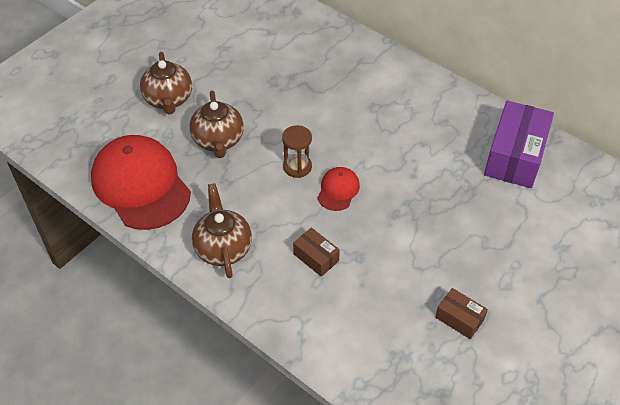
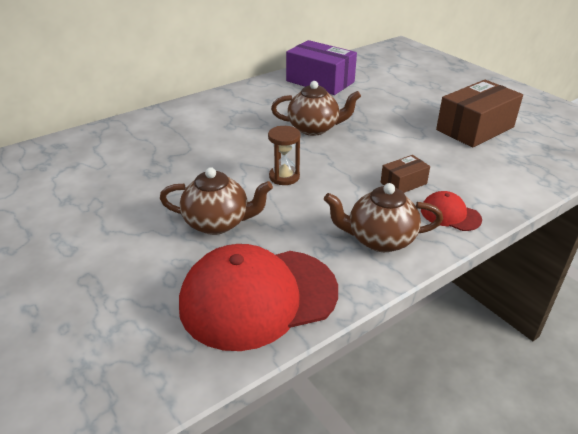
camera: 75 degrees left, 15 degrees down
brown teapot [140,52,192,115] -> brown teapot moved to [271,81,361,136]
red cap [317,167,360,211] -> red cap moved to [421,191,482,231]
brown box [435,288,488,339] -> brown box [436,80,523,148], size x2.01

